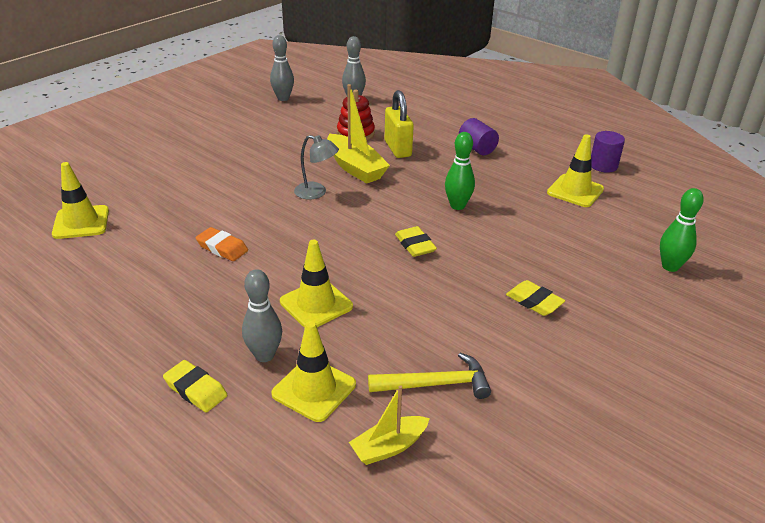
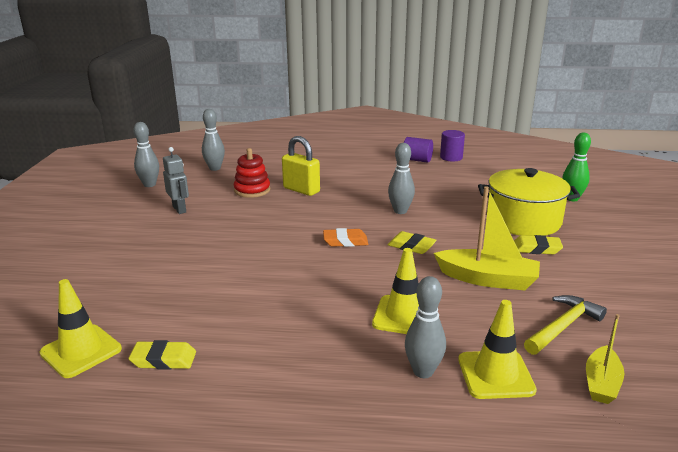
camera: 35 degrees left, 10 degrees down
yellow eraser [163,360,227,412] -> yellow eraser moved to [129,340,196,370]
orange eraser [196,227,248,261] -> orange eraser moved to [323,228,368,247]
grey lamp [294,135,339,200] -> none
yellow boat [327,84,390,183] -> yellow boat moved to [434,186,540,290]
green bowling pin [445,132,475,210] -> grey bowling pin [388,143,415,214]
purple cylinder [459,118,499,155] -> purple cylinder moved to [404,137,433,163]
yellow traffic cone [547,134,604,207] -> none
none -> grey robot [163,147,189,214]
none -> yellow pot [478,168,580,236]

